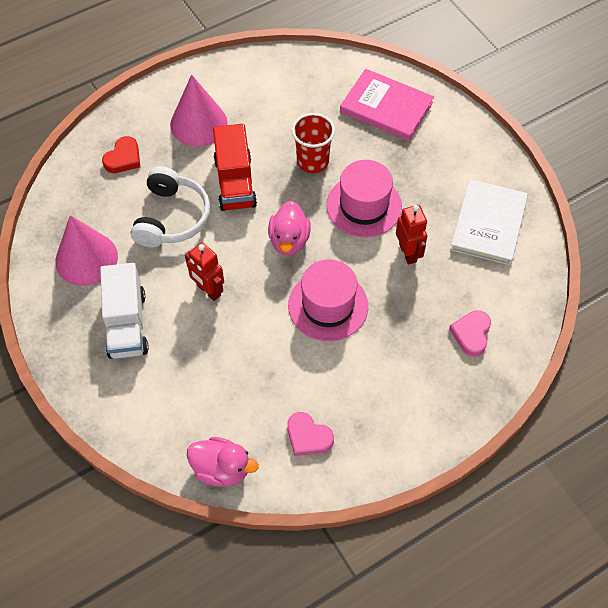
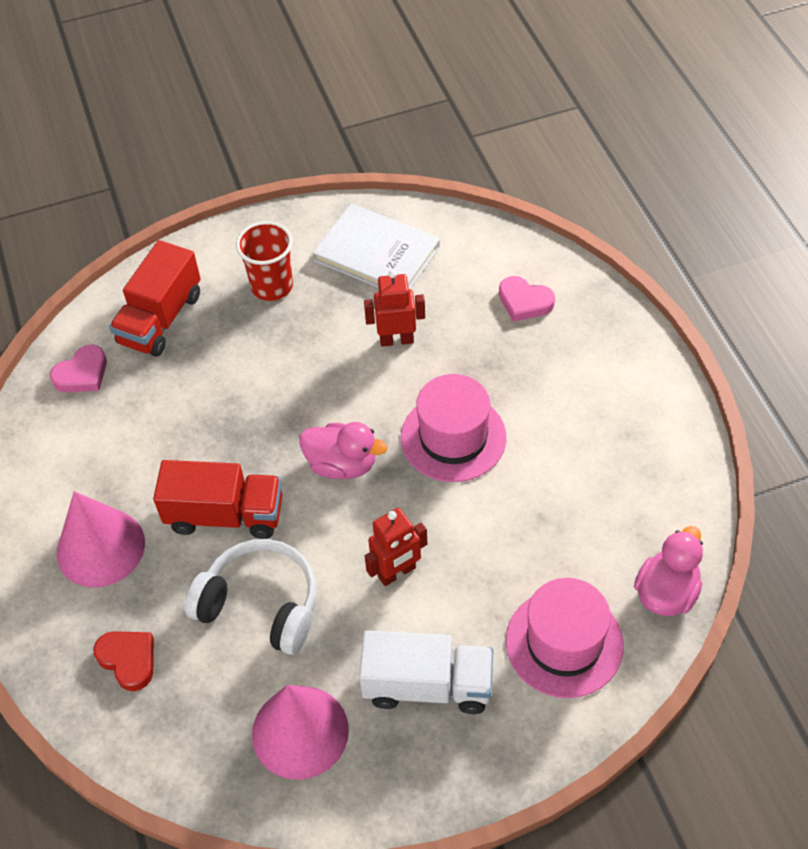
camera: 75 degrees left, 5 degrees down
pink heart [287,412,334,456] -> pink heart moved to [50,344,107,392]
red cup [292,113,335,173] -> red cup moved to [236,221,293,301]
pink hat [326,160,402,237] -> pink hat moved to [506,578,624,698]
pink book [340,69,434,141] -> red truck [109,240,201,357]

